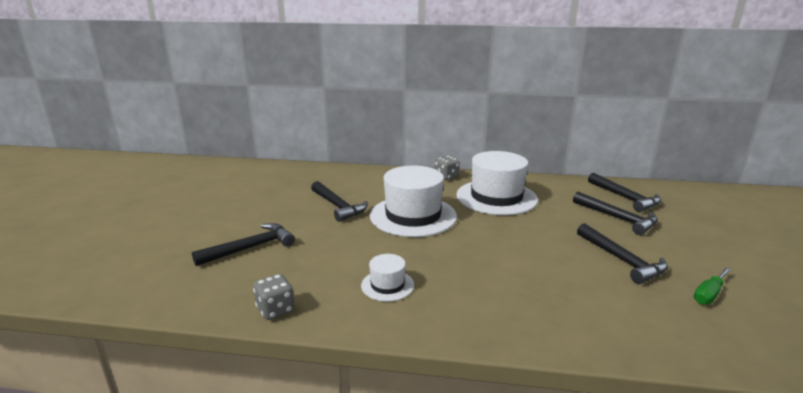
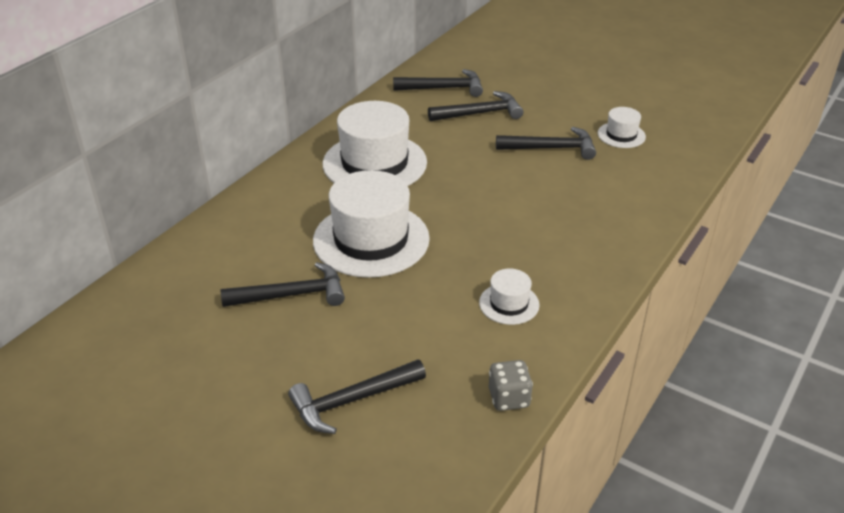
camera: 65 degrees left, 15 degrees up
black hammer [192,223,295,266] -> black hammer turned 105 degrees counterclockwise [288,359,426,434]
grey dice [435,156,460,180] -> none
green screwdriver [694,267,731,305] -> white hat [598,107,646,148]

